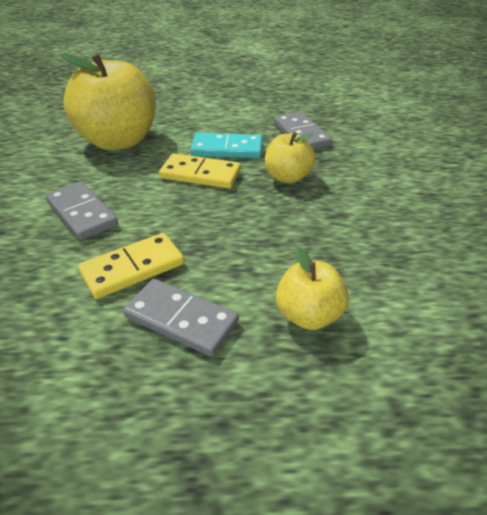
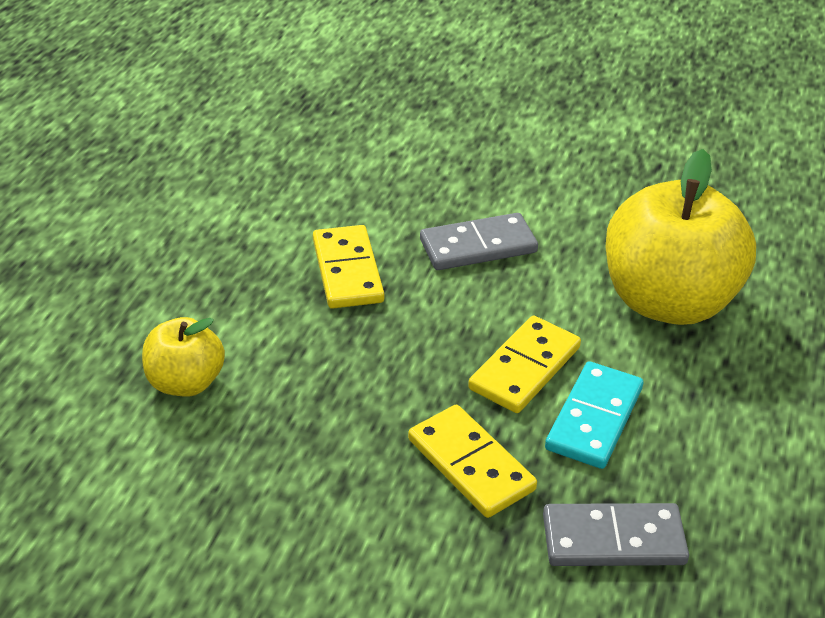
camera: 110 degrees right, 0 degrees up
grey domino [123,279,239,357] -> none
yellow apple [265,132,316,183] -> yellow domino [408,405,537,518]

